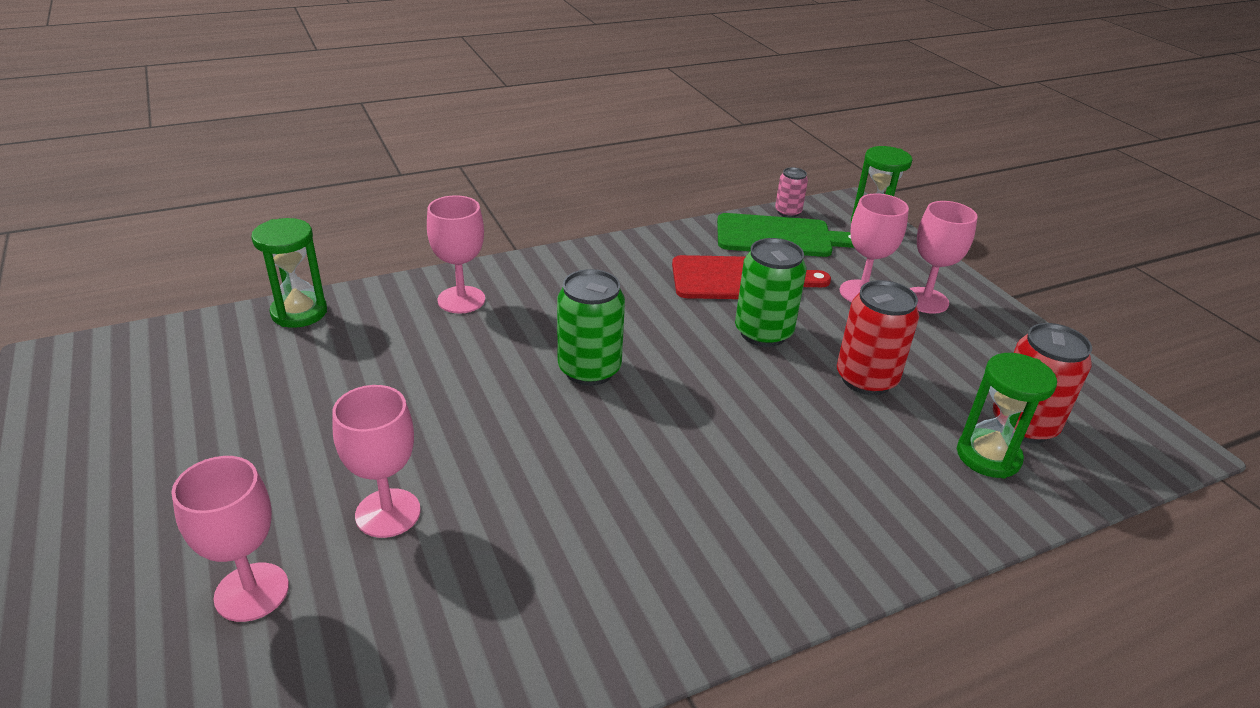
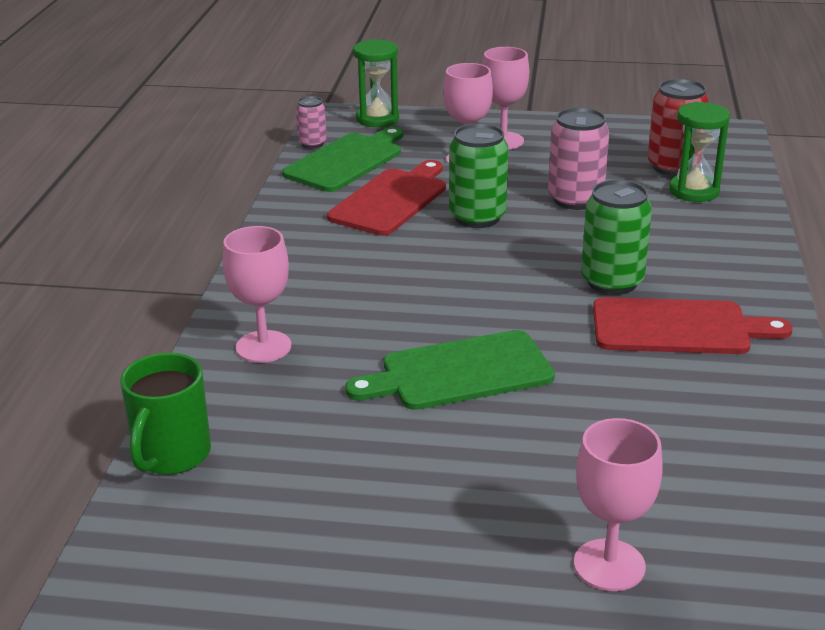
camera: 55 degrees left, 5 degrees down
green hourglass [251,218,327,328] -> green mug [120,353,211,475]
pink goblet [332,385,421,538] -> none
green can [557,269,625,386] -> green can moved to [581,180,652,295]
red can [837,280,919,395] -> pink can [548,108,609,210]
none -> green cutting board [345,330,555,410]
none -> red cutting board [593,297,793,354]

